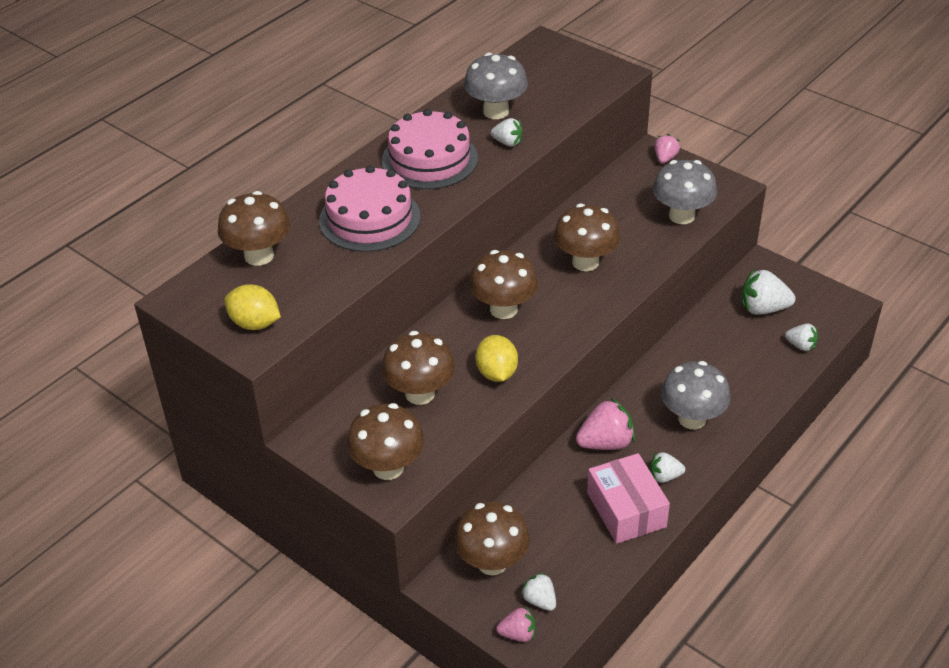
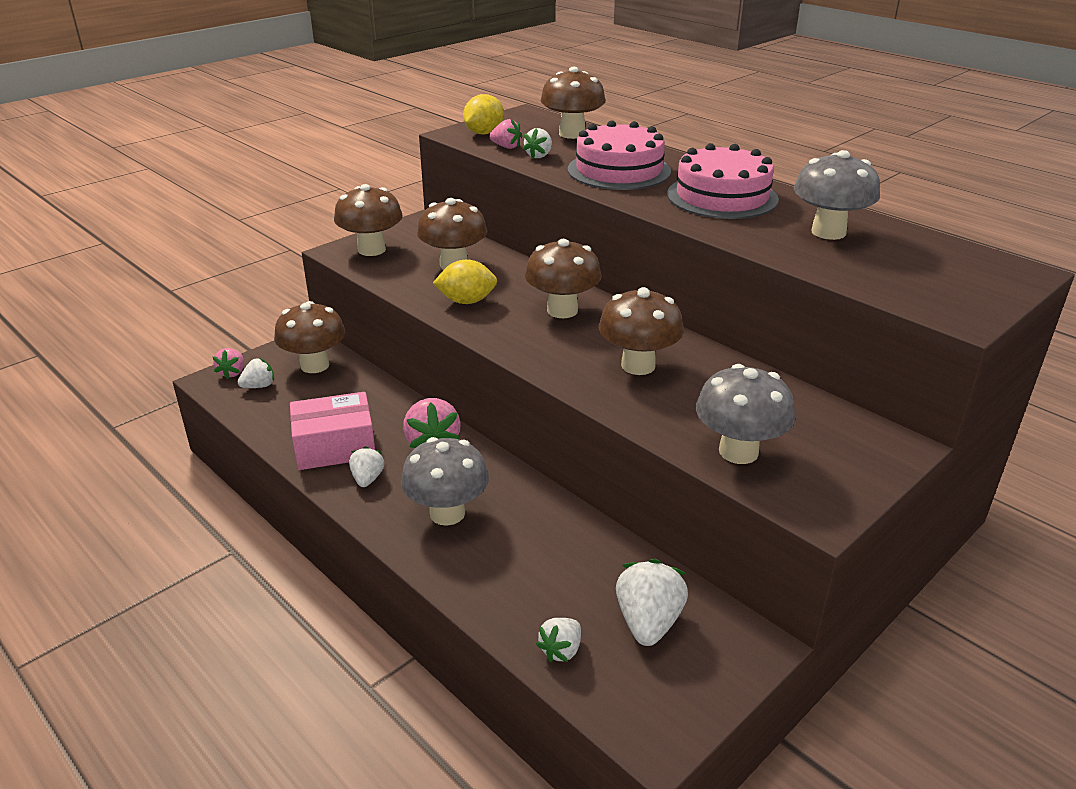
camera: 95 degrees right, 10 degrees down
white strawberry [491,118,523,146] -> white strawberry moved to [523,128,552,158]
pink strawberry [654,134,680,163] -> pink strawberry moved to [489,119,522,149]

